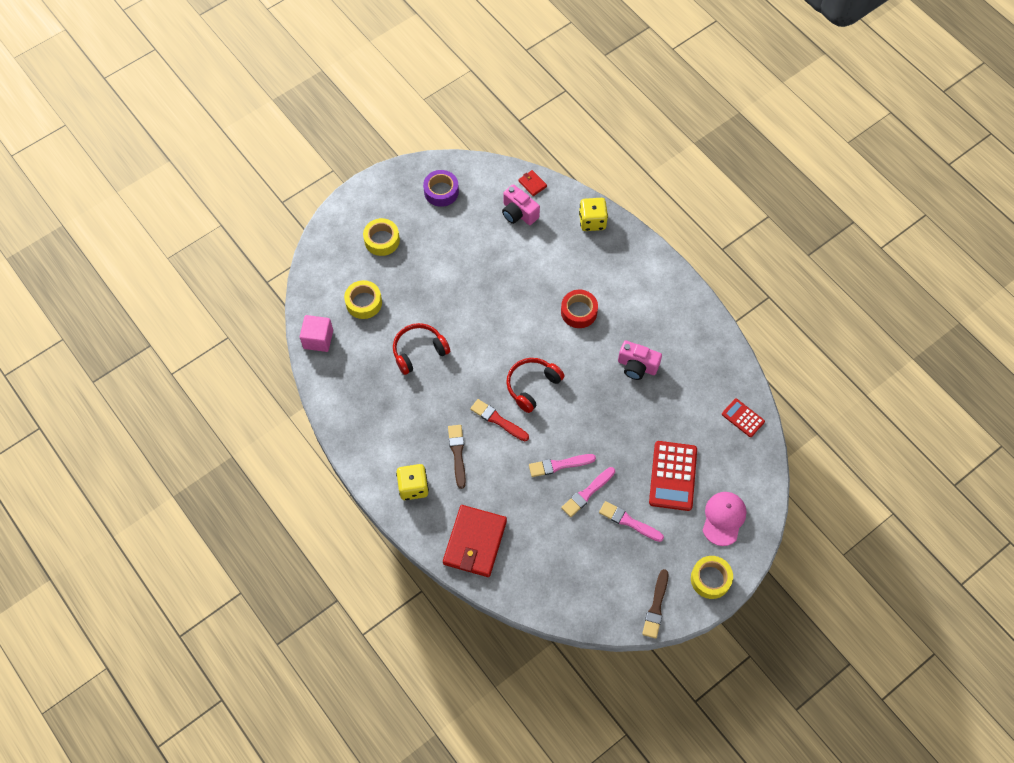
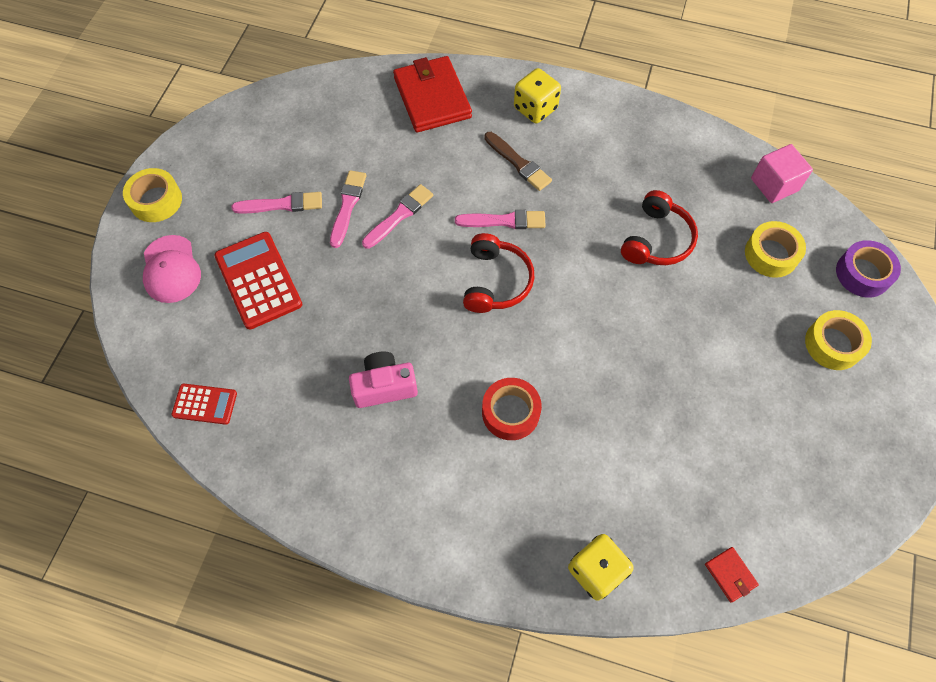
camera: 145 degrees right, 0 degrees up
purple tape [423,170,459,207] -> purple tape moved to [836,240,901,298]
red brush [470,399,529,441] -> pink brush [455,210,546,229]
pink camera [502,184,540,225] -> none
red wallet [519,170,547,196] -> red wallet turned 45 degrees clockwise [705,547,759,602]
brown brush [642,569,668,639] -> none

